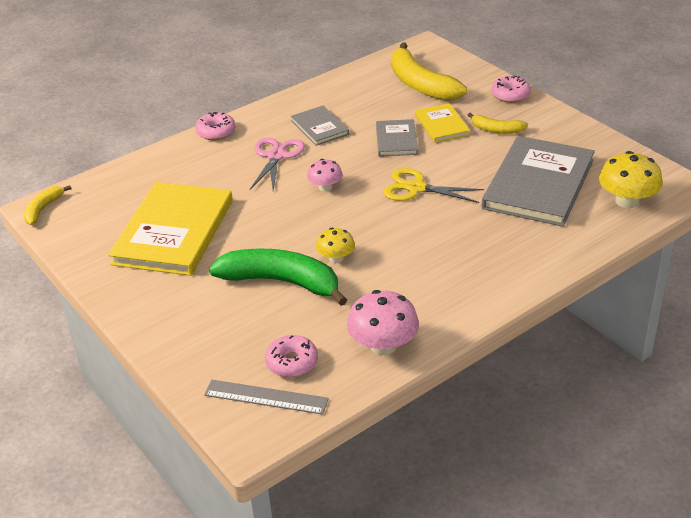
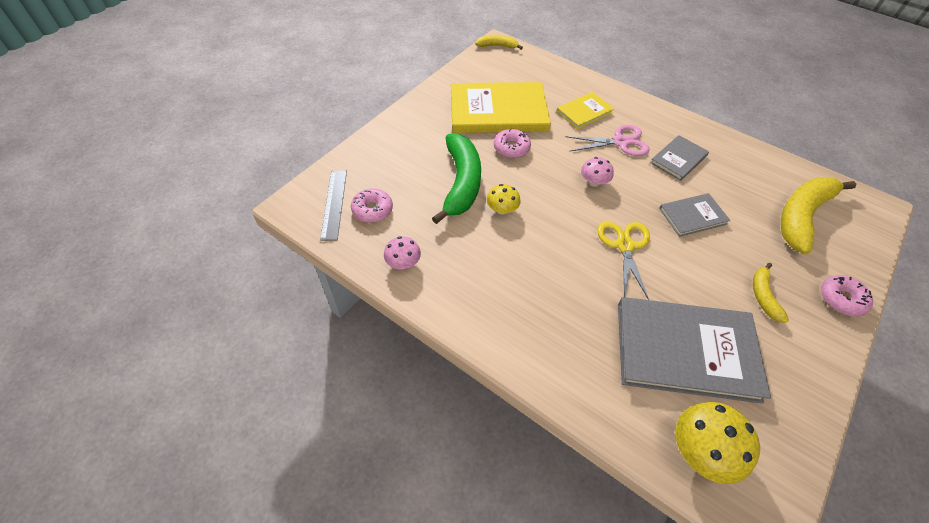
camera: 70 degrees right, 15 degrees up
pink donut [195,112,236,140] -> pink donut moved to [494,129,531,158]
pink mushroom [347,290,419,355] -> pink mushroom [384,236,421,269], size x0.60
yellow book [415,103,470,143] -> yellow book moved to [557,92,614,130]

